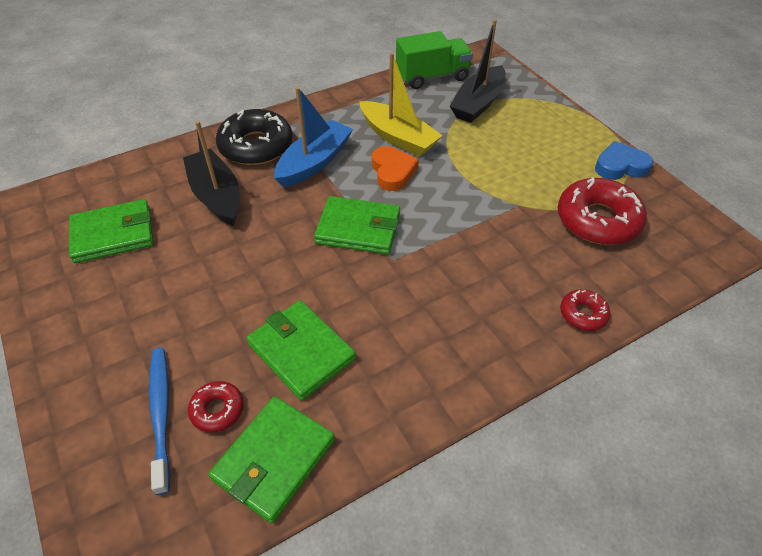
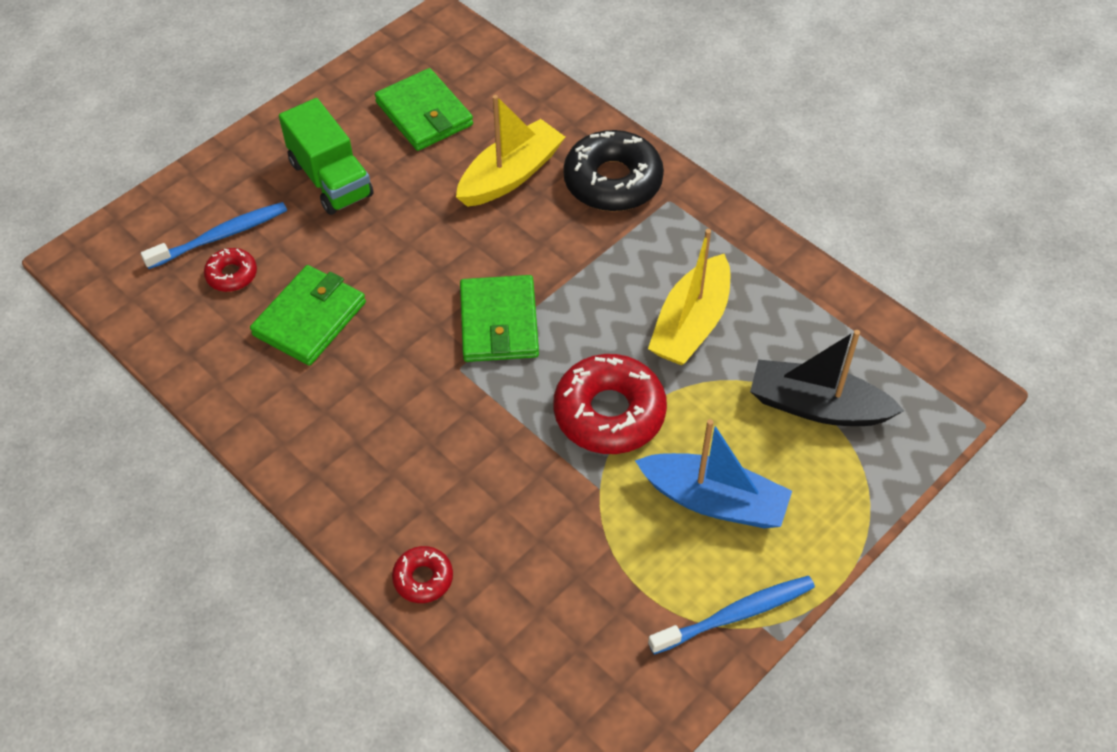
camera: 75 degrees right, 5 degrees up
black boat [183,121,240,226] -> yellow boat [456,95,565,207]
green wallet [209,396,335,523] -> none
blue boat [274,87,353,188] -> blue boat moved to [635,419,792,528]
orange heart [372,146,419,191] -> none
green truck [396,31,473,89] -> green truck moved to [279,98,374,215]
red donut [558,177,647,245] -> red donut moved to [553,354,667,454]
blue heart [595,141,653,180] -> blue toothbrush [648,576,815,655]

